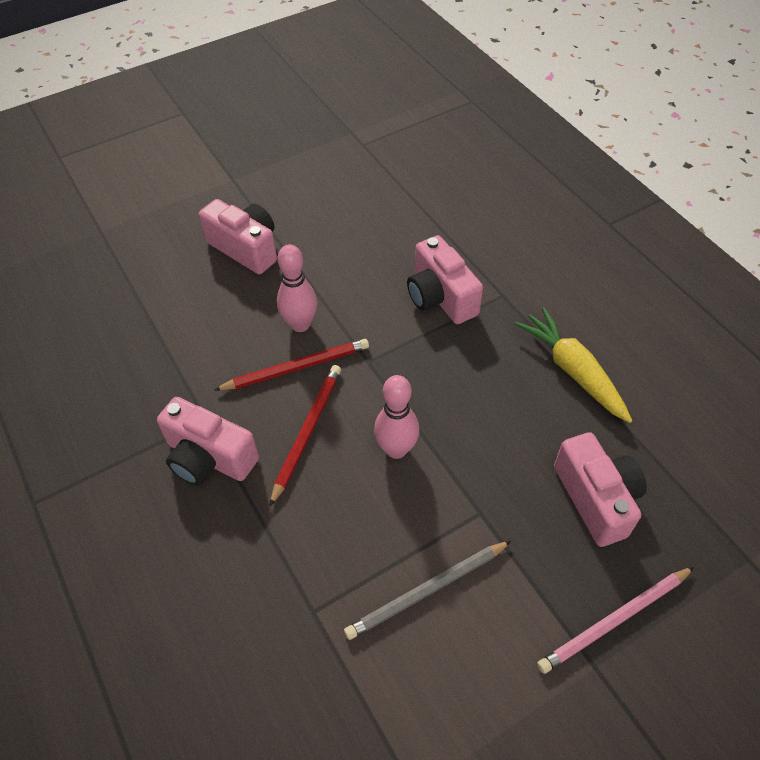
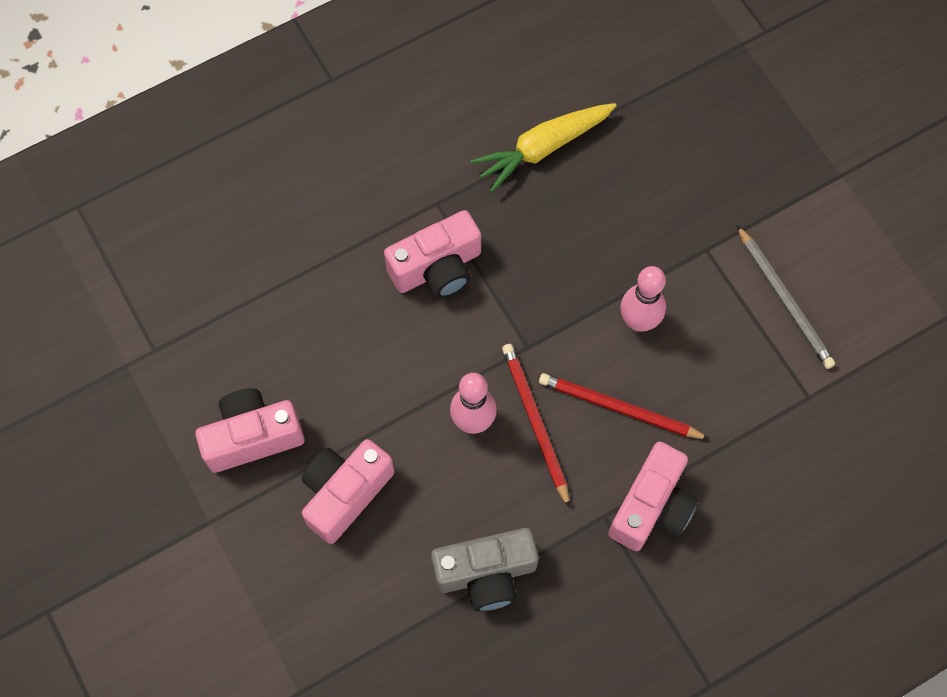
camera: 90 degrees left, 15 degrees up
pink pencil [537,567,694,674] -> none
pink camera [554,432,647,547] -> pink camera moved to [195,388,305,473]
none -> grey camera [431,528,539,611]

